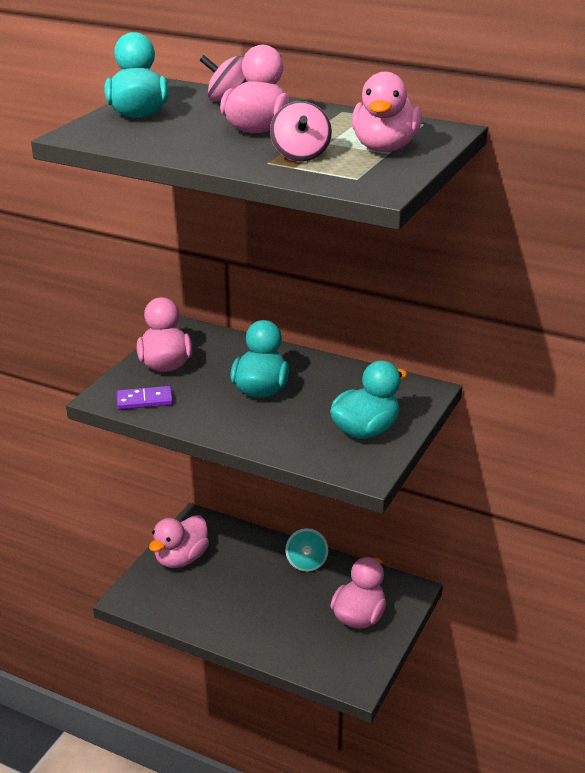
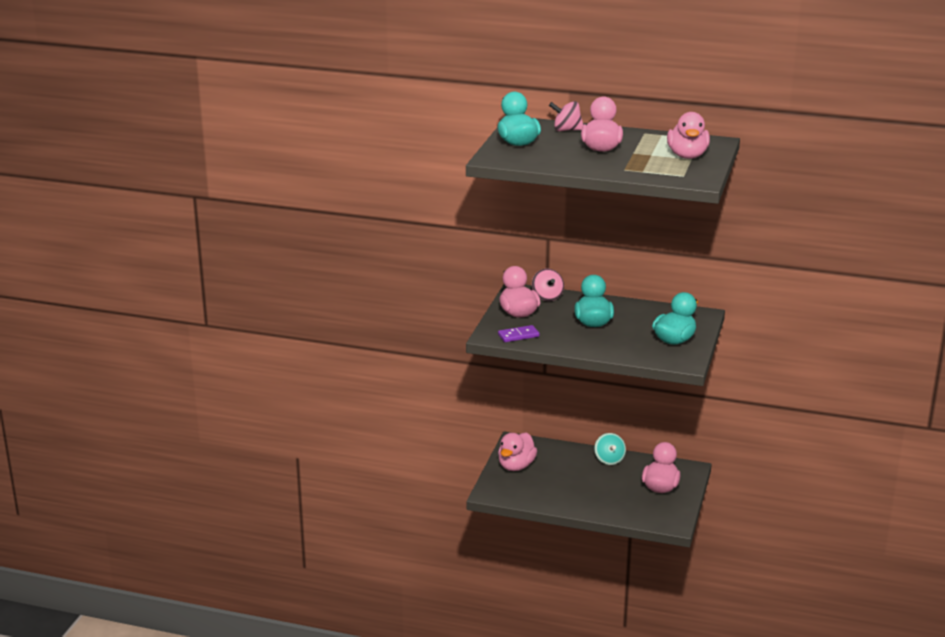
camera: 10 degrees left, 5 degrees down
pink spinning top [270,101,332,162] -> pink spinning top moved to [532,269,564,301]

